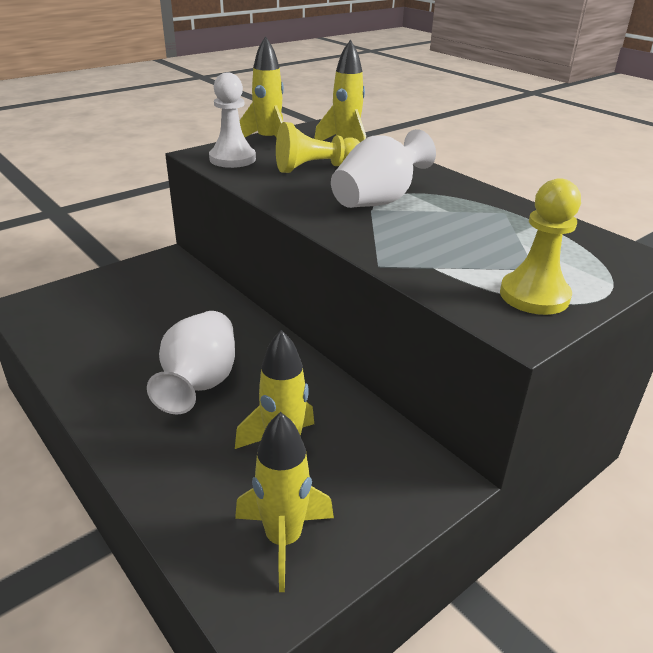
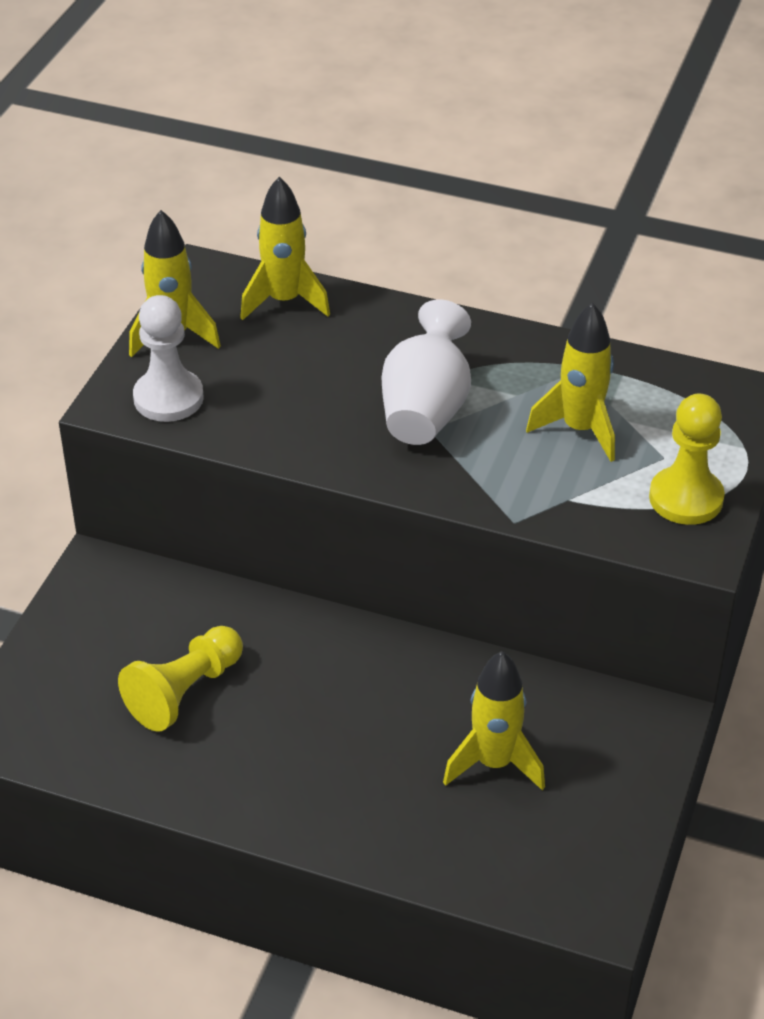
camera: 30 degrees left, 10 degrees up
white vase [147,311,235,414] -> none
yellow rocket [235,412,334,592] -> yellow rocket moved to [526,303,615,462]
yellow pawn [276,122,360,173] -> yellow pawn moved to [118,626,243,732]

